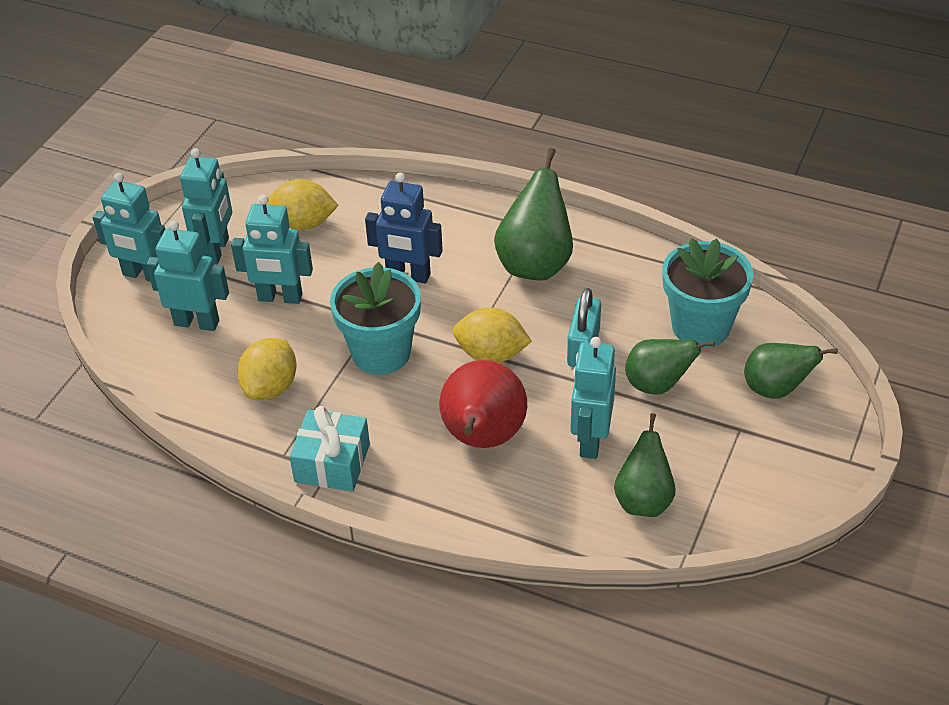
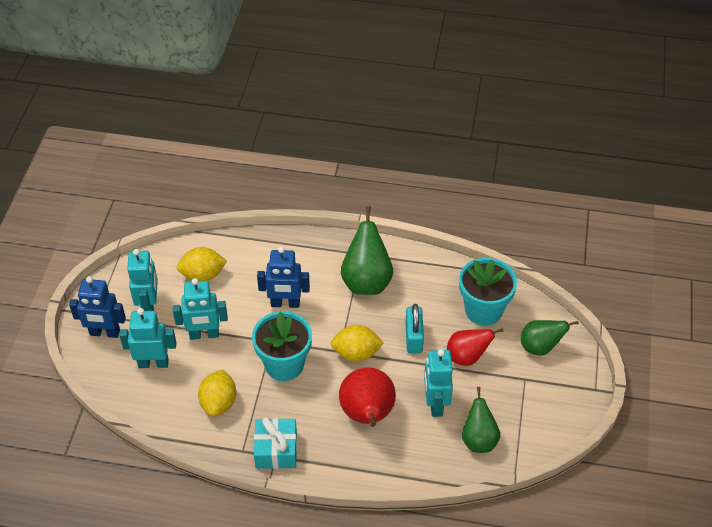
camera: 15 degrees left, 5 degrees up
turquoise robot [93,173,165,282] -> blue robot [69,276,126,338]
green pear [625,339,715,395] -> red pear [447,328,504,366]

